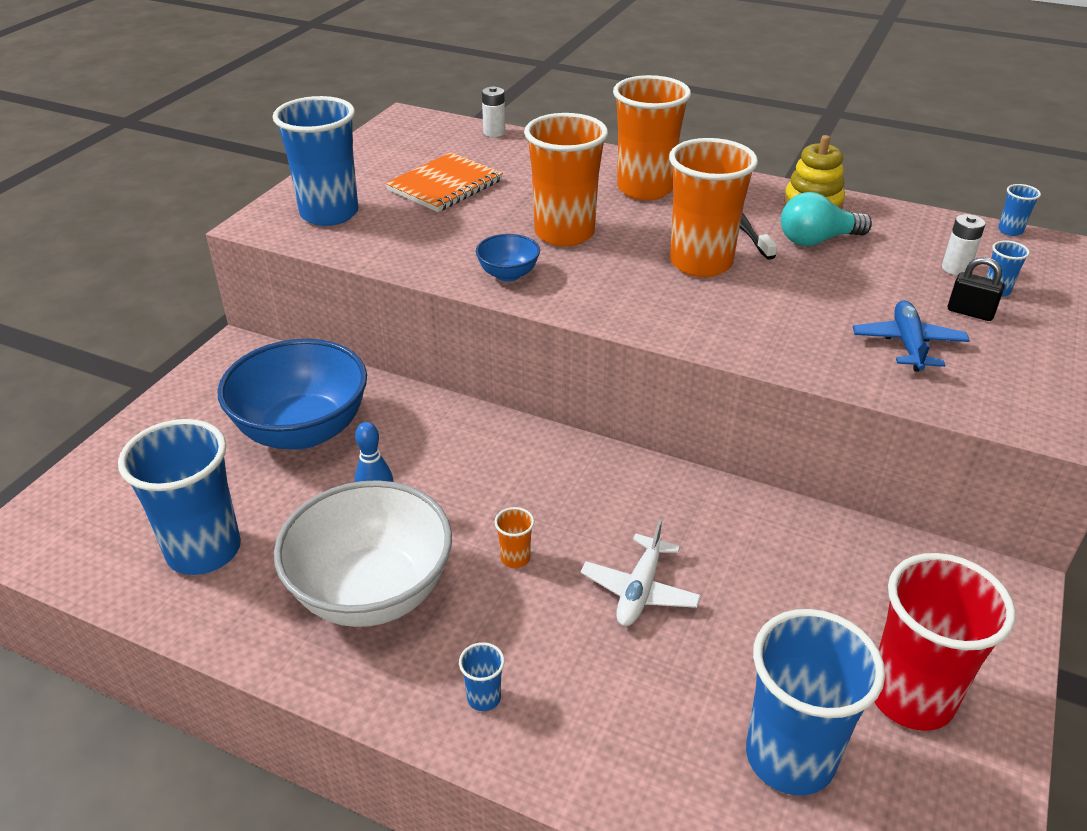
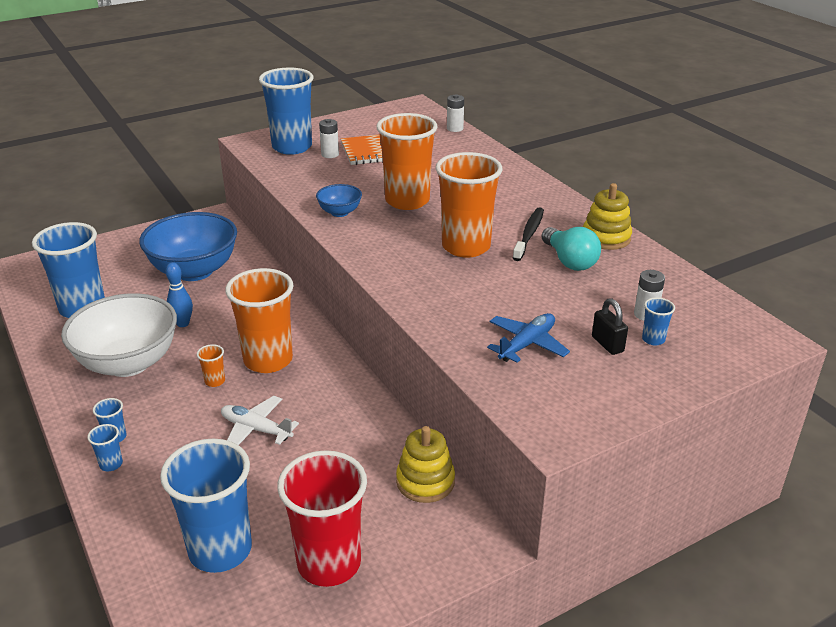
camera: 35 degrees right, 5 degrees down
white plane [581,519,701,626] -> white plane turned 60 degrees clockwise [221,396,299,445]
orange cup [613,75,691,200] -> orange cup moved to [225,268,293,373]
turquoise light bulb [781,192,872,246] -> turquoise light bulb turned 135 degrees counterclockwise [542,227,601,271]
blue cup [998,184,1041,236] -> blue cup moved to [87,424,123,471]
none -> white battery [319,119,339,158]
none -> yellow stacking toy [396,426,455,503]

